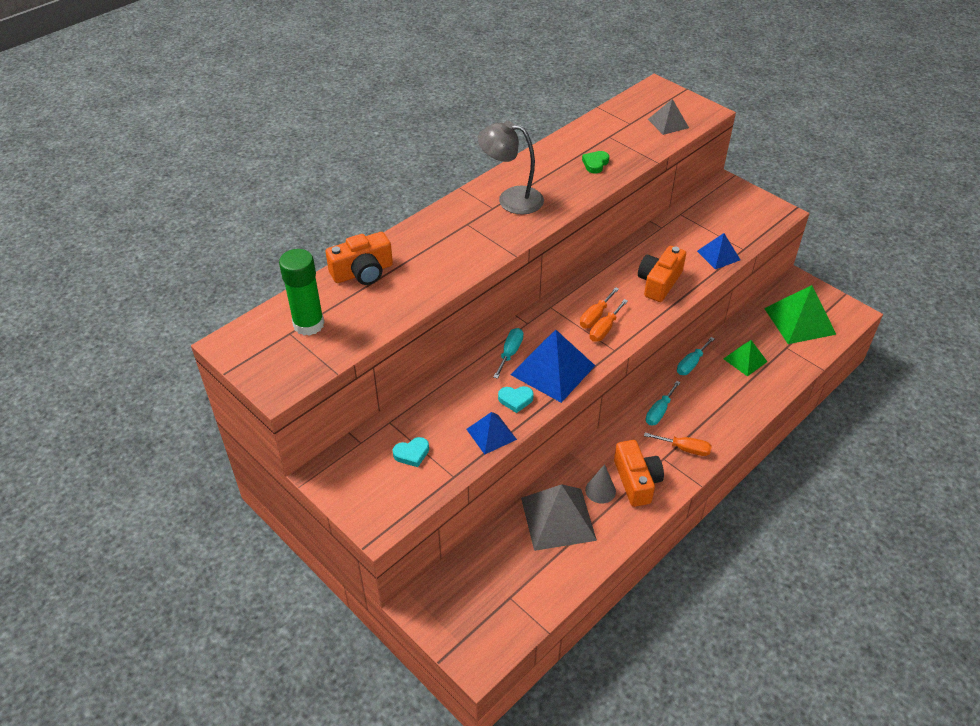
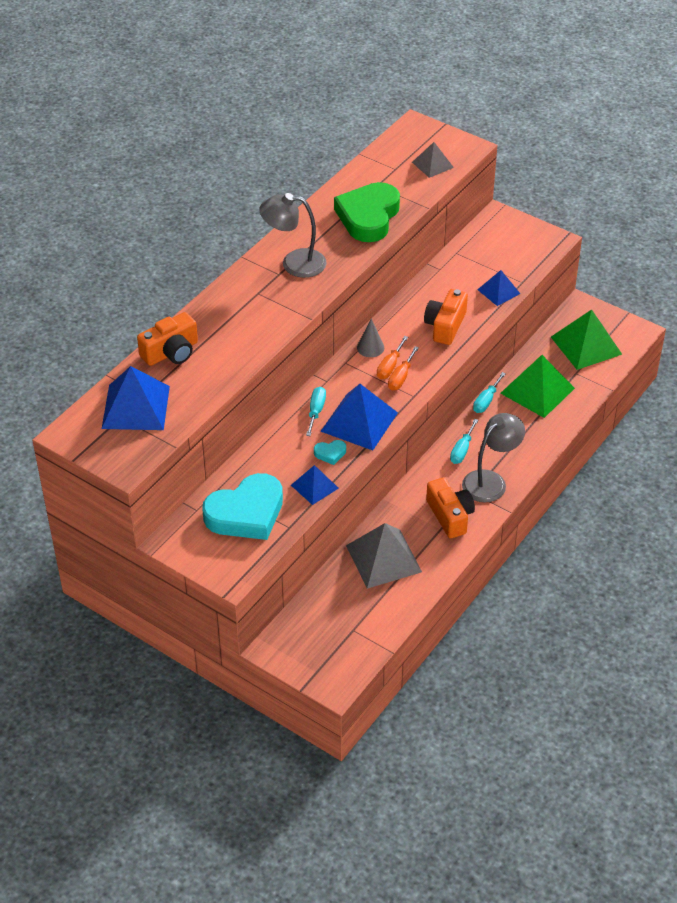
camera: 10 degrees left, 0 degrees up
green glue stick [279,249,324,336] -> blue pyramid [102,366,170,430]
turquoise heart [393,437,429,467] -> turquoise heart [202,473,283,540], size x2.49
green heart [582,151,609,174] -> green heart [334,182,400,242], size x2.49
grey cone [585,464,616,504] -> grey cone moved to [357,319,384,357]
orange screwdriver [644,433,712,456] -> grey lamp [462,413,525,503]
green pyramid [724,340,768,377] -> green pyramid [500,355,575,418], size x1.75

